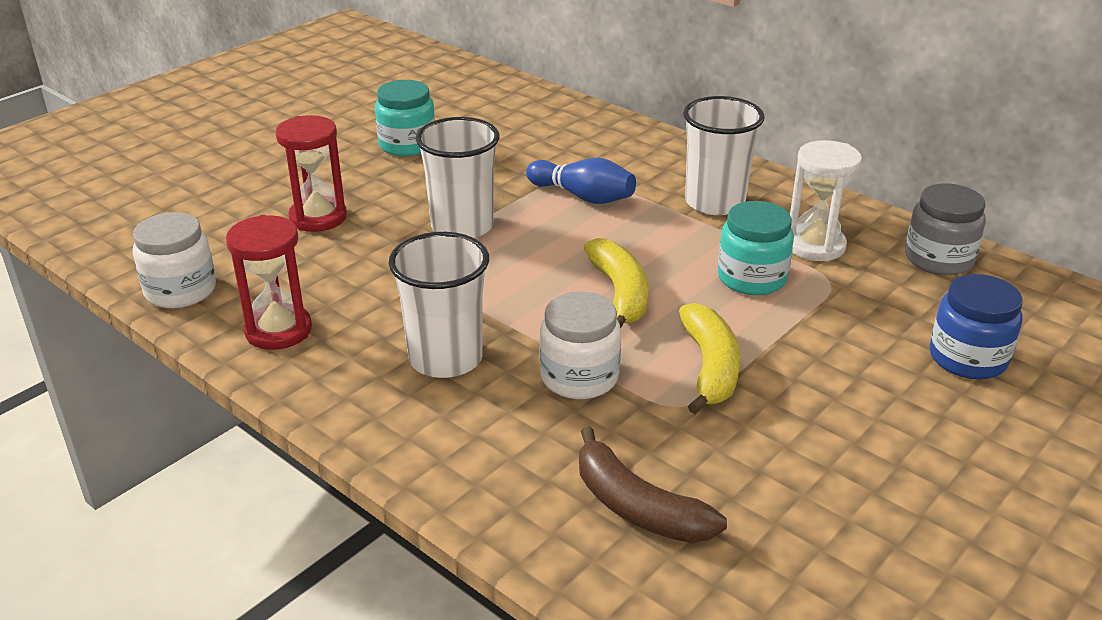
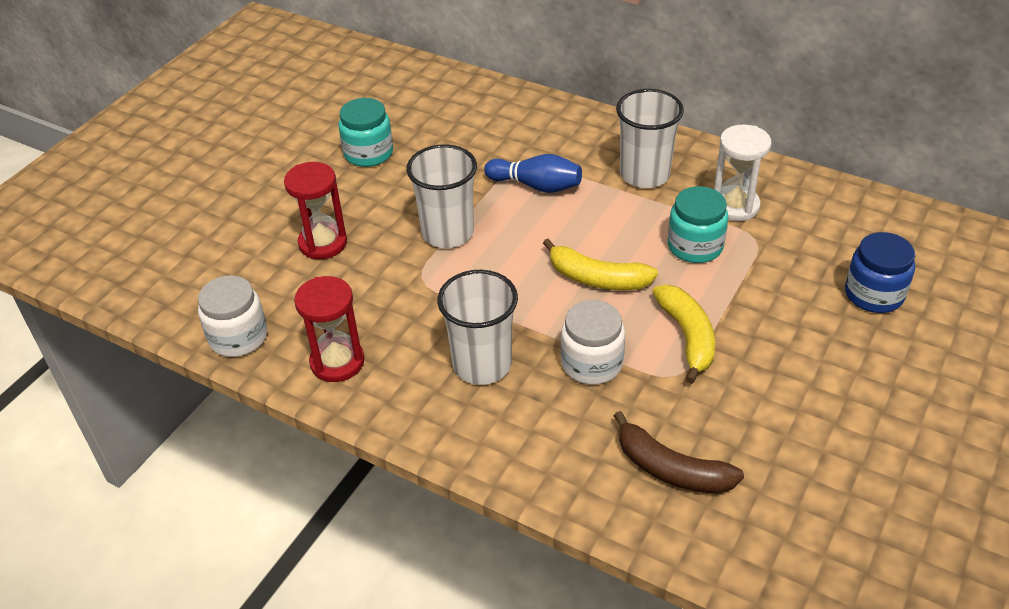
camera: 10 degrees left, 10 degrees up
yellow banana [584,238,649,328] -> yellow banana turned 135 degrees clockwise [543,239,658,290]
grey jar [905,183,986,275] -> none

